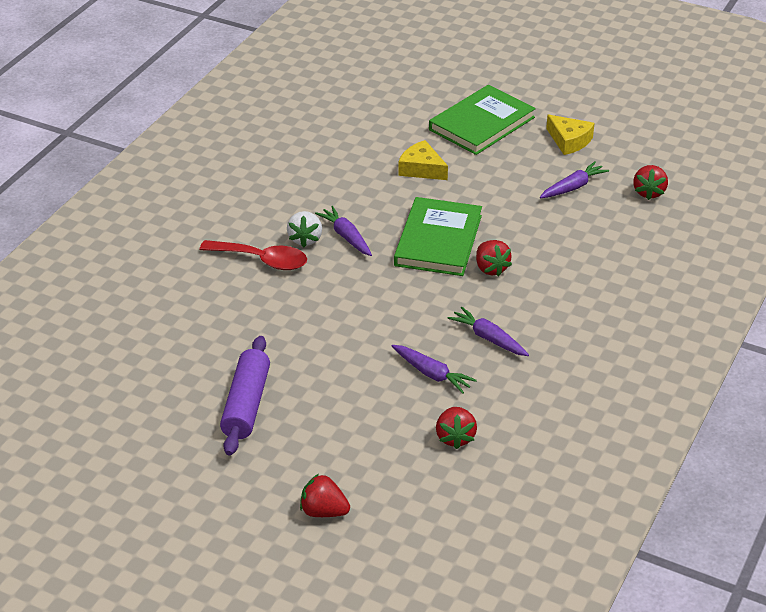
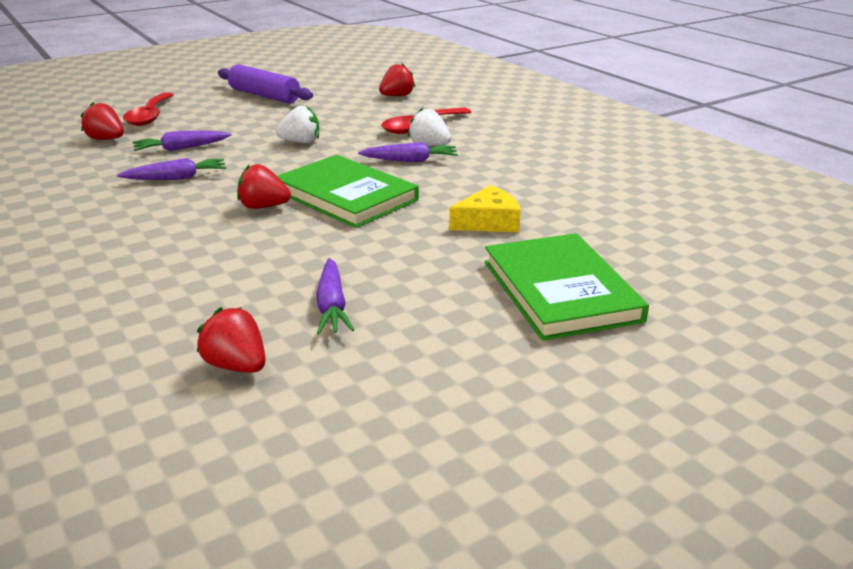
camera: 120 degrees right, 10 degrees down
red strawberry [300,474,350,517] -> red strawberry moved to [379,63,415,96]
yellow cheese [546,114,594,155] -> none
none -> red spoon [123,92,174,126]
none -> white strawberry [275,106,319,143]

